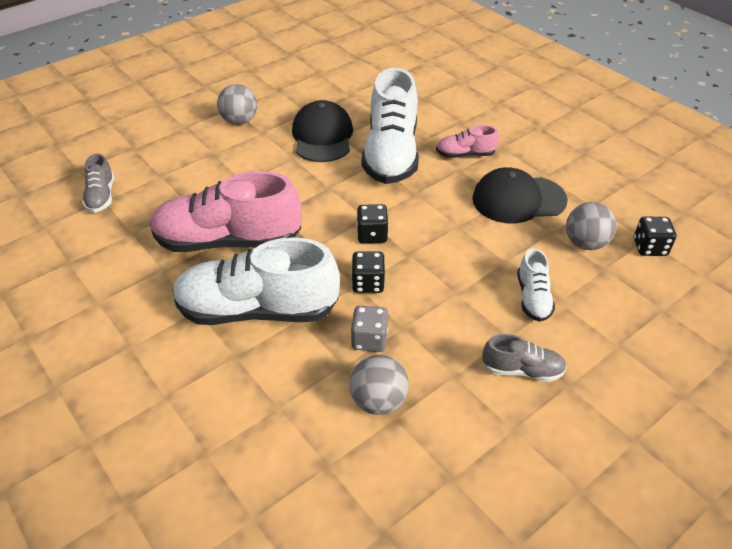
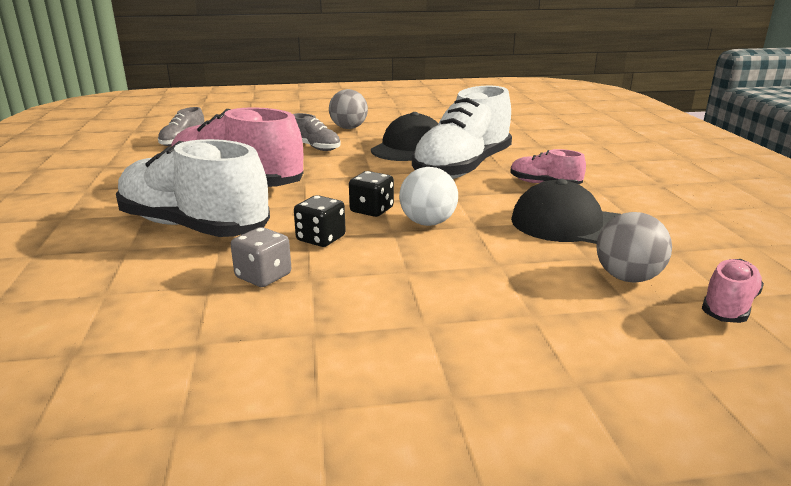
camera: 30 degrees right, 20 degrees down
grey ball [350,355,409,415] -> none
grey shoe [482,334,567,382] -> grey shoe moved to [293,113,341,151]
white shoe [517,248,555,322] -> none
black dice [634,216,676,256] -> pink shoe [702,259,764,323]
none -> white ball [399,167,458,226]

